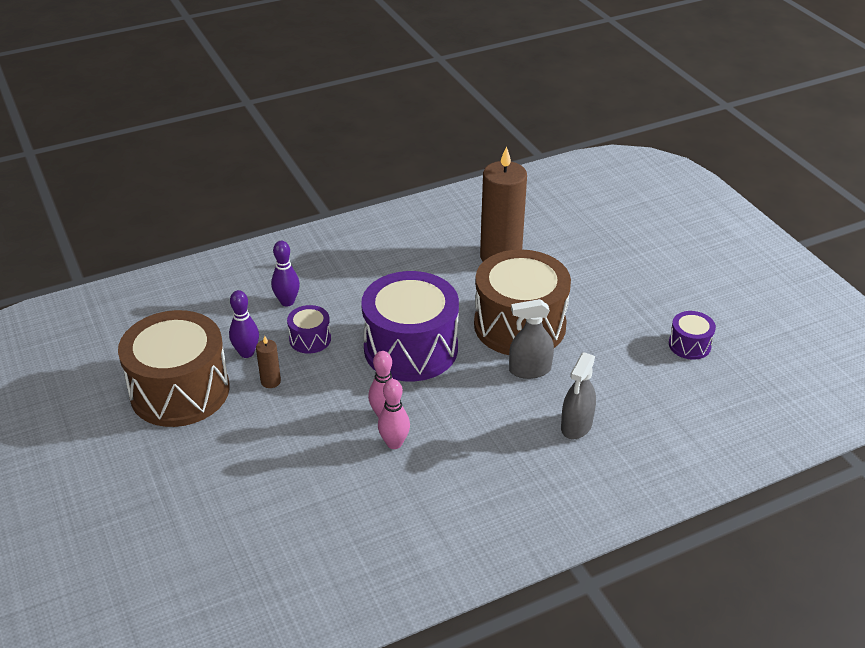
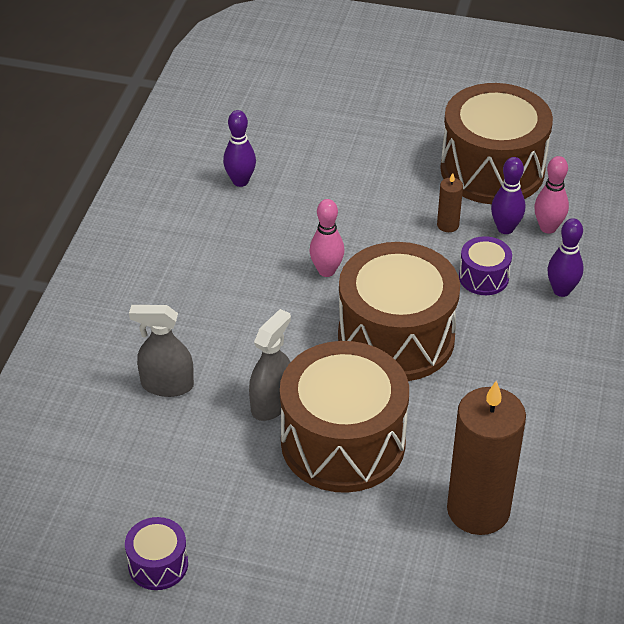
camera: 130 degrees right, 5 degrees up
purple drum [361,271,459,381] -> brown drum [338,242,460,381]
pink bowling pin [378,379,410,449] -> pink bowling pin moved to [534,156,569,234]
grey spray bottle [561,352,596,439] -> grey spray bottle turned 60 degrees counterclockwise [129,305,194,397]
none -> purple bowling pin [223,110,256,187]

